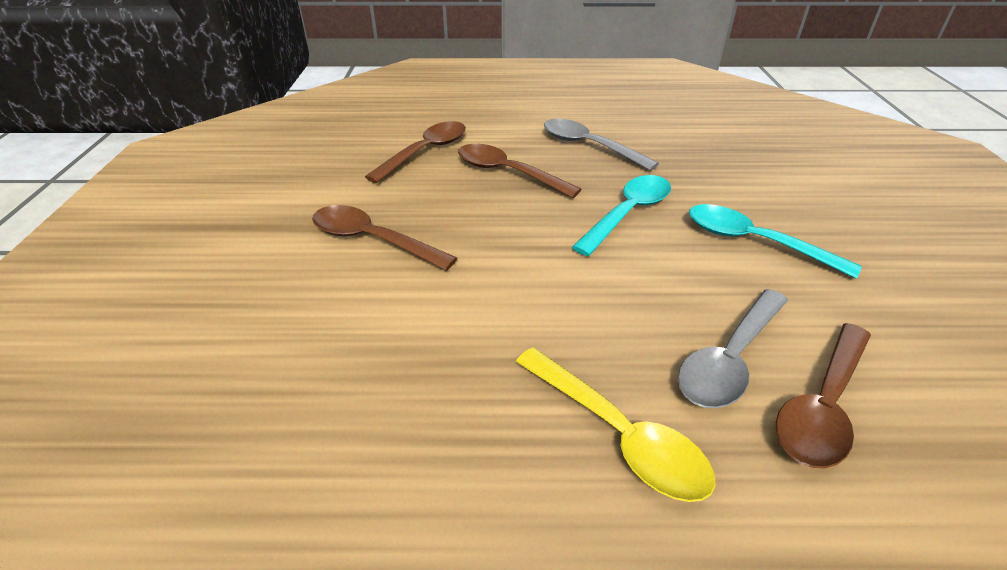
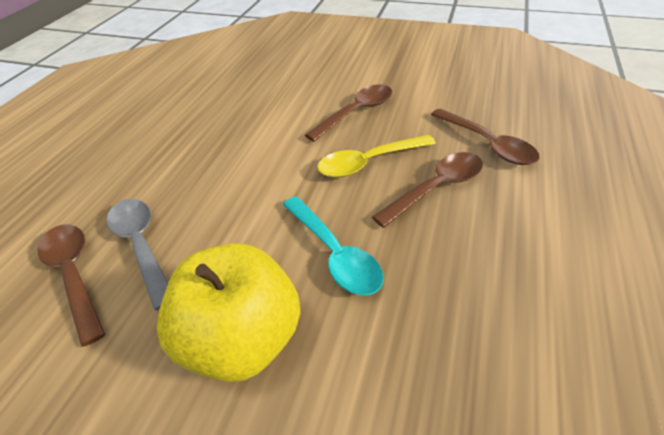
camera: 110 degrees right, 5 degrees up
yellow spoon [516,348,716,502] -> yellow spoon moved to [317,135,436,178]
grey spoon [544,119,659,171] -> none
turquoise spoon [689,204,862,279] -> yellow apple [157,243,301,382]

